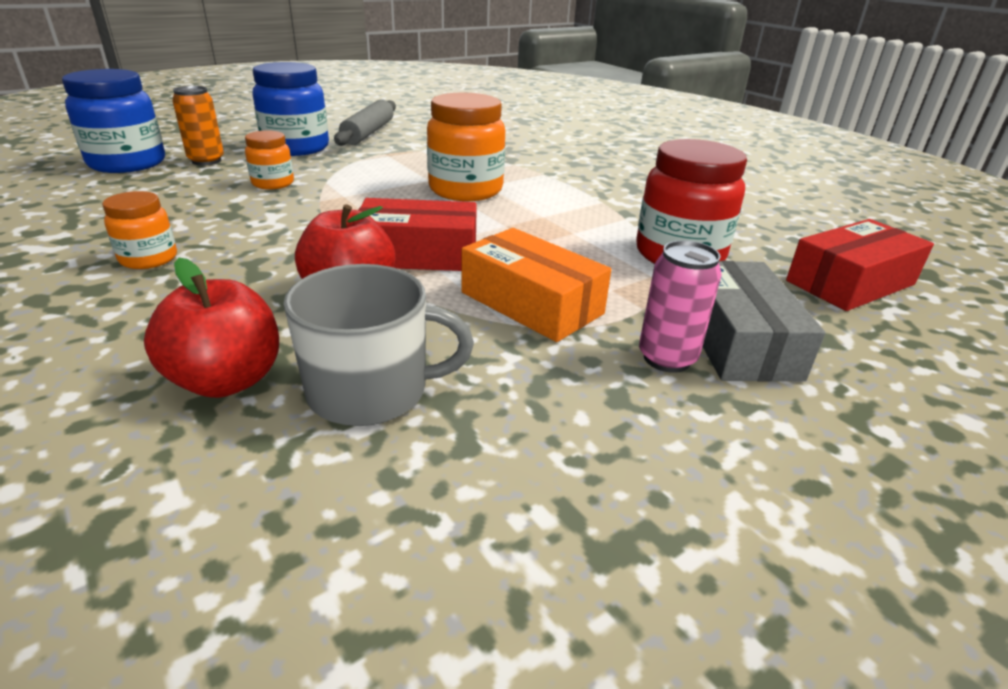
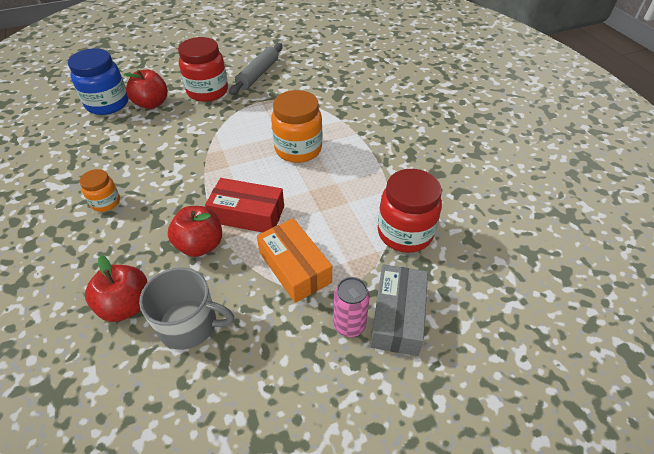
camera: 15 degrees right, 15 degrees up
orange can [172,86,224,166] -> red apple [123,70,168,109]
orange jar [245,130,294,190] -> none
blue jar [252,62,329,156] -> red jar [178,37,228,102]
red box [786,219,934,311] -> none

